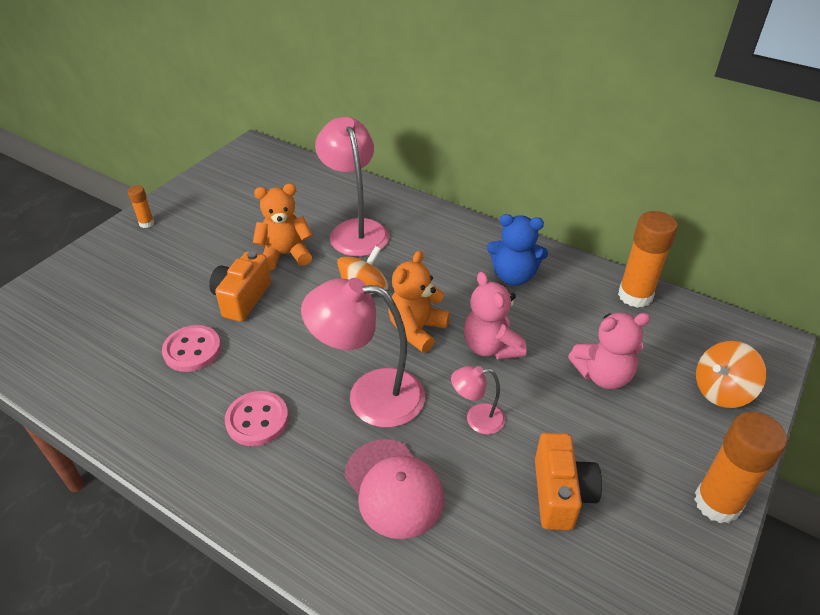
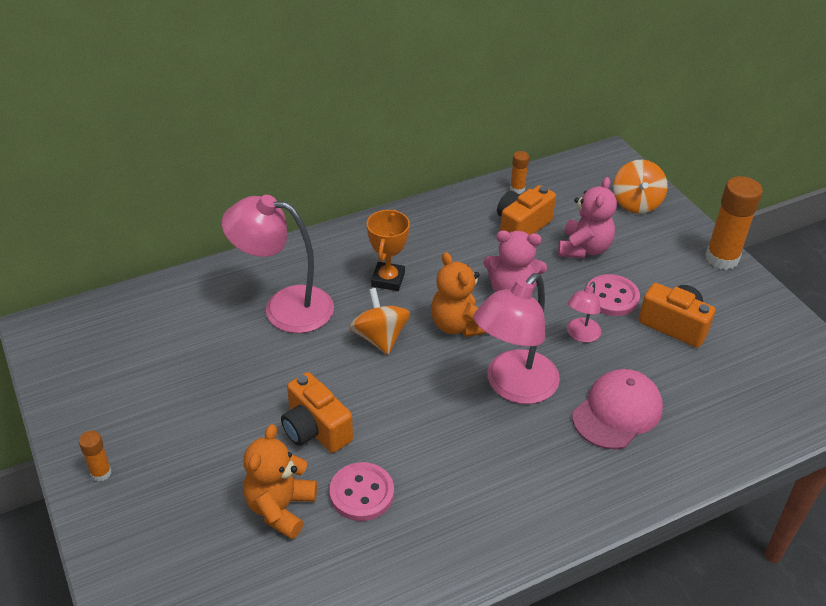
camera: 60 degrees left, 0 degrees up
pink button [225,391,289,446] -> pink button moved to [587,274,640,316]
orange teddy bear [253,184,313,271] -> orange teddy bear moved to [243,424,317,539]
pink cap [345,439,444,539] -> pink cap turned 45 degrees counterclockwise [572,369,663,449]
blue teddy bear [487,214,548,286] -> none
orange glue stick [618,211,678,308] -> orange glue stick [510,151,529,194], size x0.49
none -> orange trophy [367,209,410,291]
none -> orange camera [497,185,556,235]

